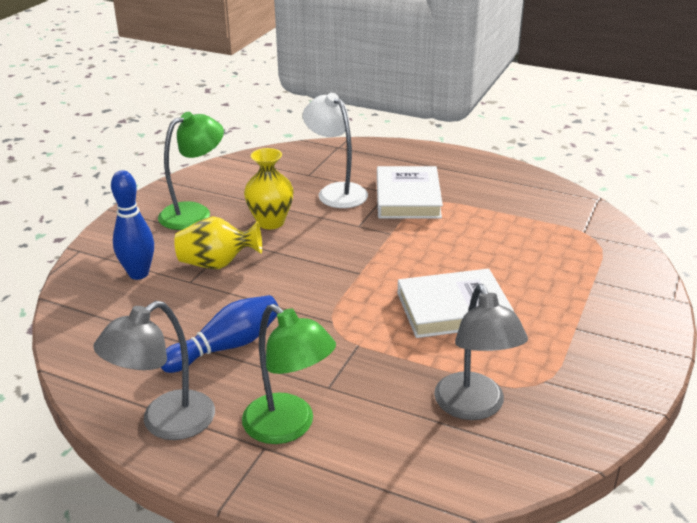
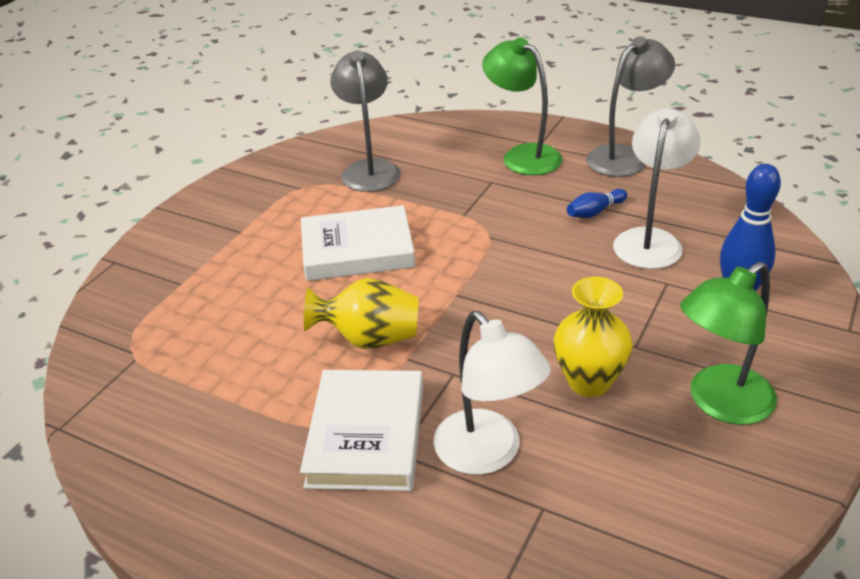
camera: 175 degrees left, 5 degrees up
blue bowling pin [160,295,279,373] -> blue bowling pin [567,189,627,218], size x0.56
yellow vase [174,216,262,269] -> yellow vase moved to [304,278,419,349]
none -> white lamp [613,108,701,269]

